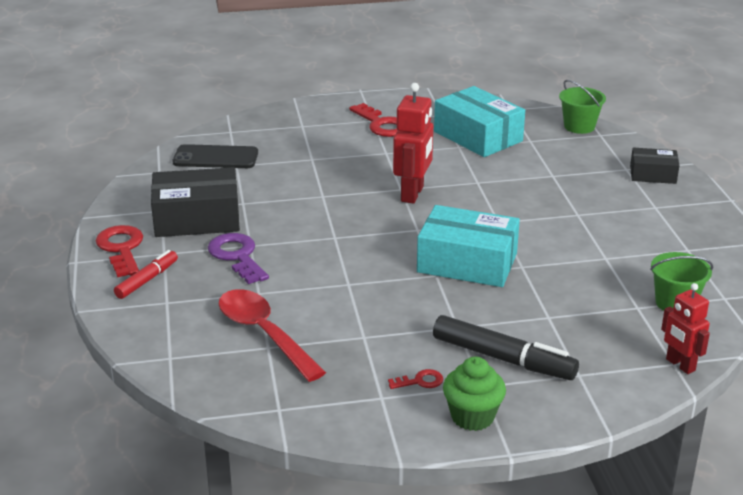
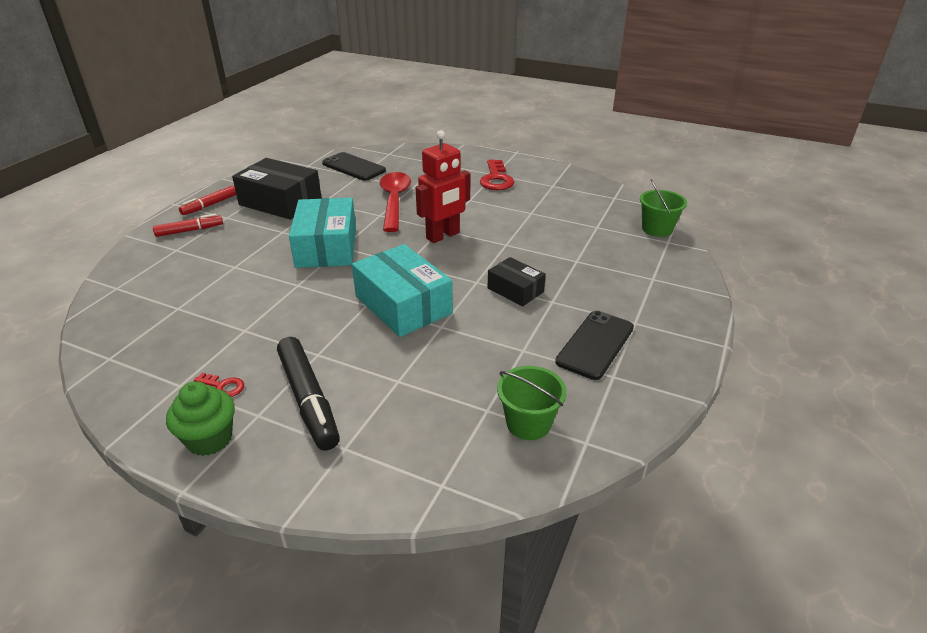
camera: 35 degrees right, 5 degrees up
red key [96,225,143,277] -> red marker [179,186,236,215]
purple key [208,233,269,284] -> none
red spoon [219,289,326,382] -> red spoon moved to [380,172,411,232]
turquoise box [434,86,525,157] -> turquoise box moved to [289,198,356,268]
black box [630,148,679,184] -> black box moved to [488,257,546,306]
red robot [661,283,710,374] -> none
none -> black phone [555,311,634,380]

